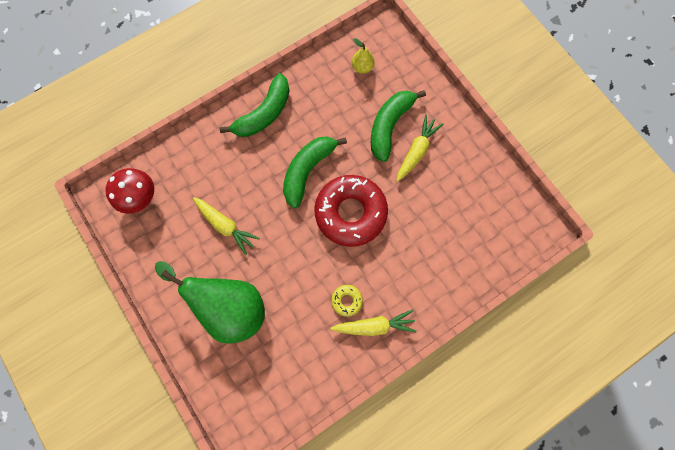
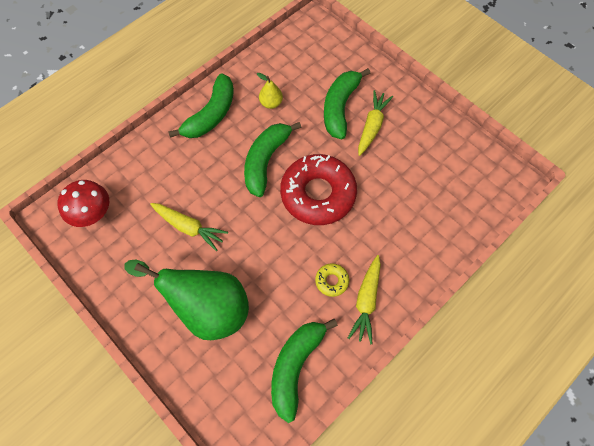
camera: 10 degrees left, 10 degrees down
yellow carrot [330,309,417,336] -> yellow carrot turned 120 degrees clockwise [348,255,381,344]
yellow pear [352,38,375,74] -> yellow pear moved to [257,73,283,109]
none -> green banana [271,319,338,423]

